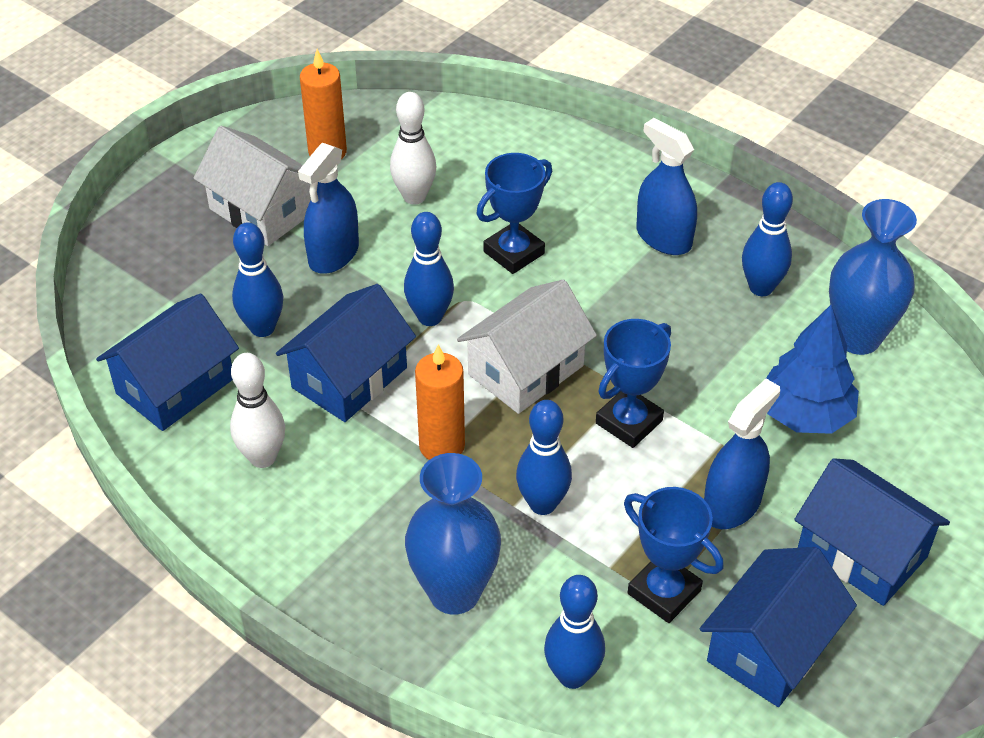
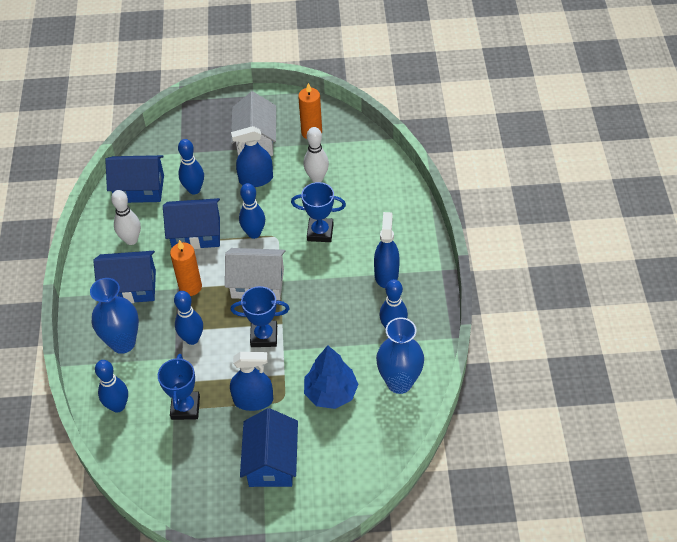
camera: 50 degrees right, 5 degrees up
blue house [700,547,857,707] -> blue house moved to [93,251,156,303]

